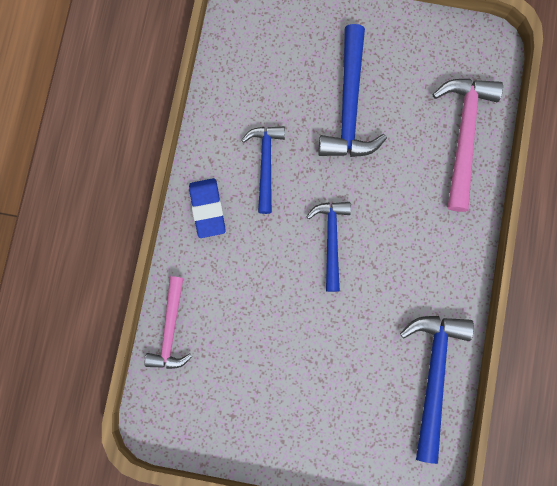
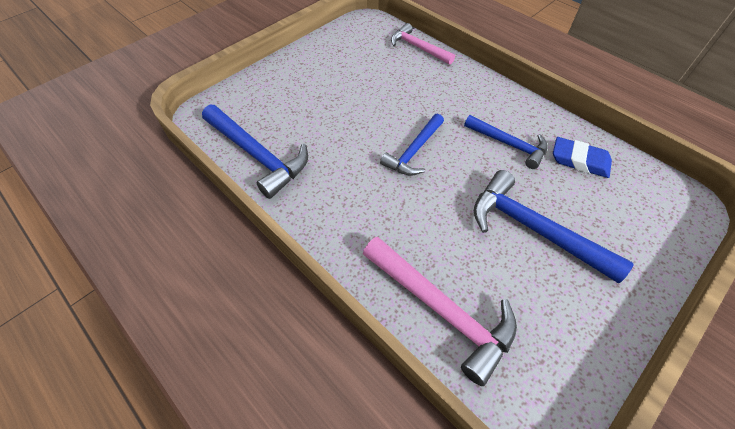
camera: 125 degrees right, 25 degrees down
blue eraser [189,178,226,238] -> blue eraser moved to [553,137,612,178]
blue hammer [306,202,351,292] -> blue hammer turned 90 degrees clockwise [380,114,444,176]

